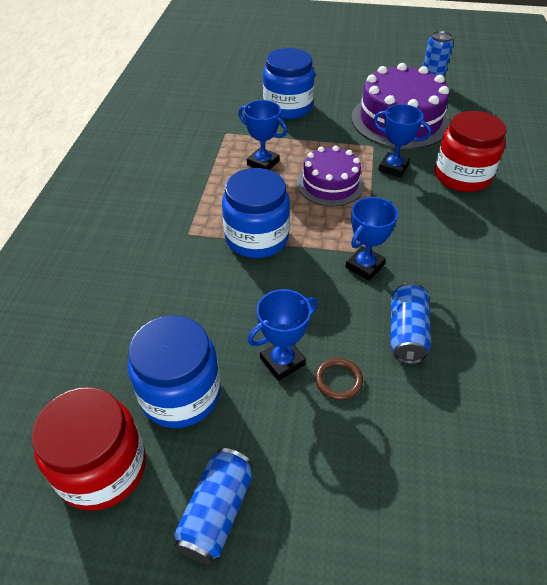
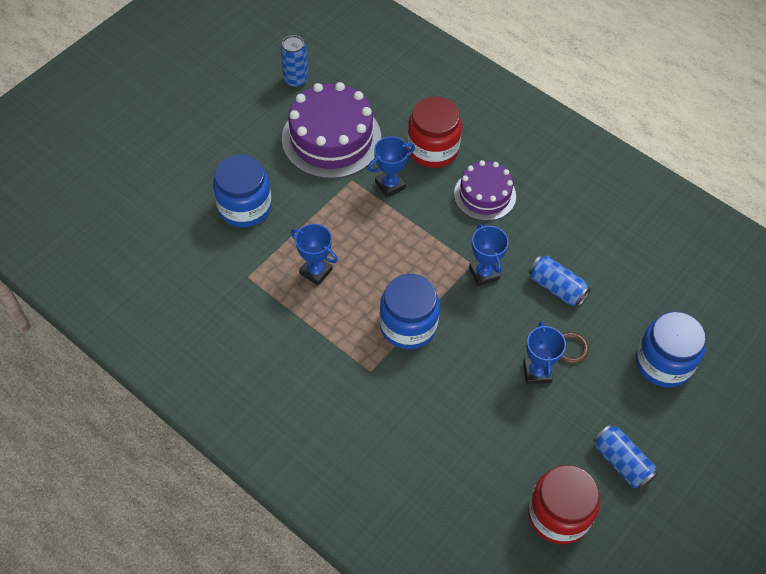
camera: 60 degrees left, 10 degrees up
blue jar [128,315,221,428] -> blue jar moved to [636,311,706,388]
blue trophy [238,100,288,170] -> blue trophy turned 60 degrees clockwise [291,224,338,286]
purple cake [297,146,364,206] -> purple cake moved to [454,160,516,221]

